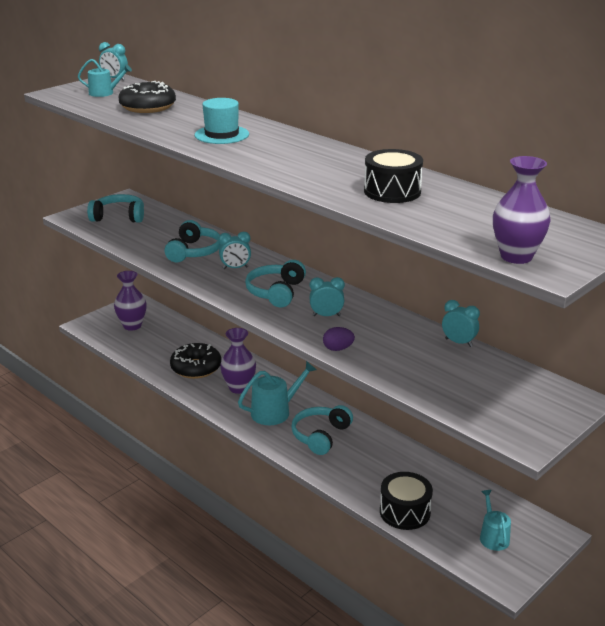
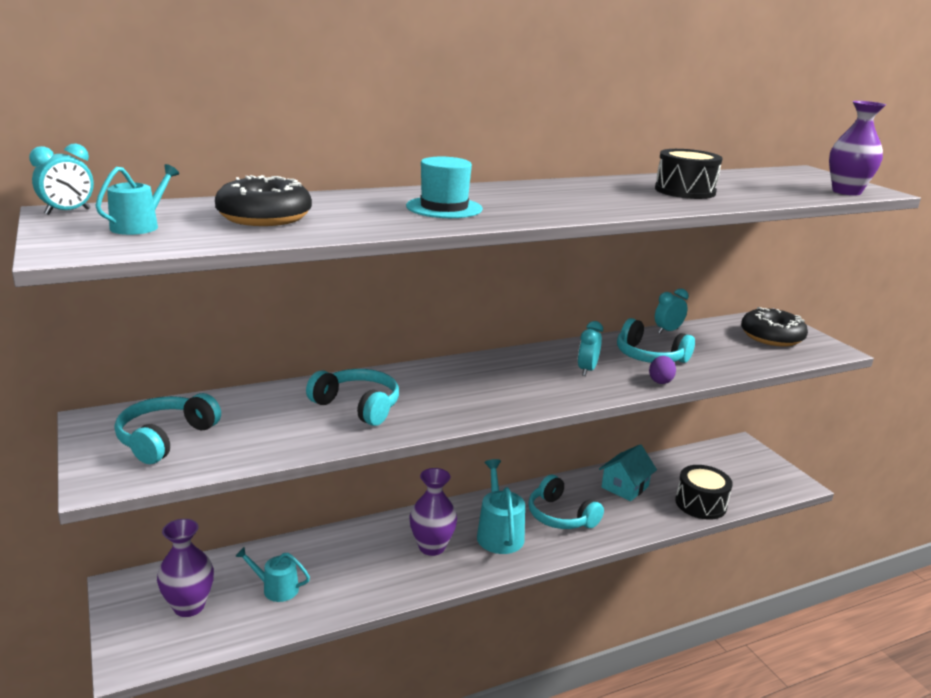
camera: 70 degrees left, 5 degrees down
black donut [170,343,221,379] -> black donut moved to [741,307,808,347]
turquoise clock [219,232,251,269] -> none
turquoise headphones [245,260,306,307] -> turquoise headphones moved to [617,318,695,363]
turquoise watering can [480,490,511,551] -> turquoise watering can moved to [235,547,310,602]
none -> turquoise house [599,444,657,501]

